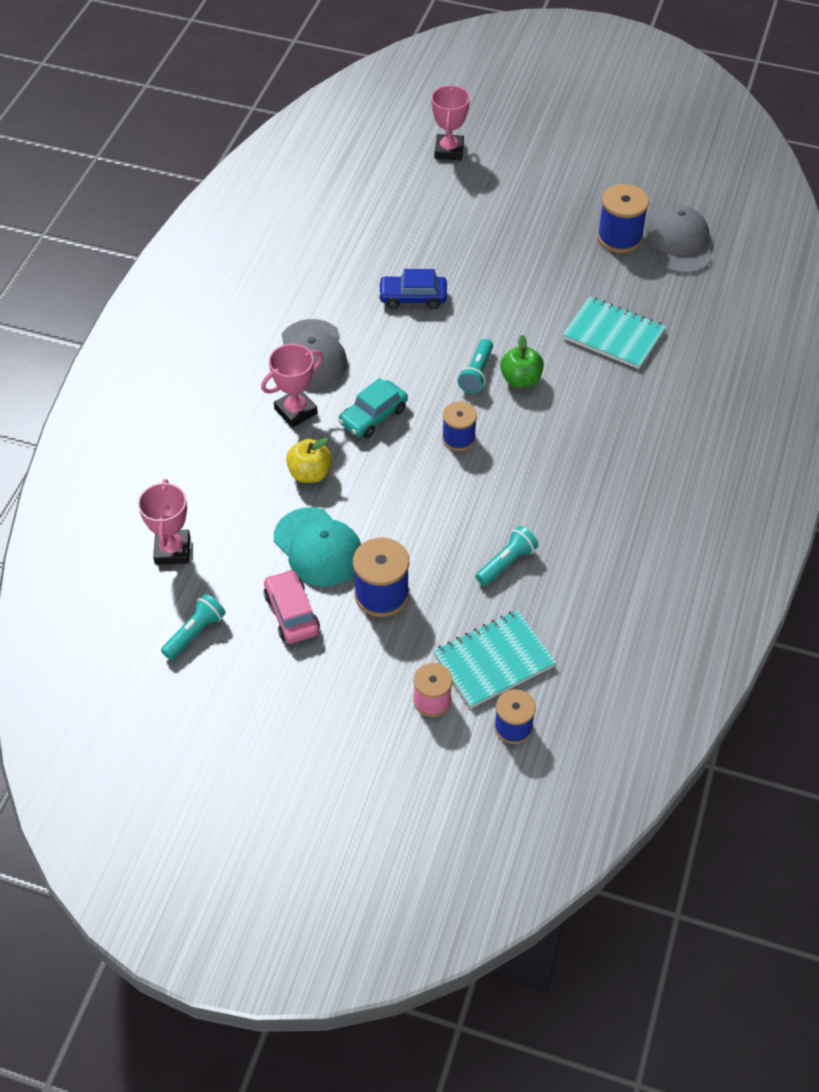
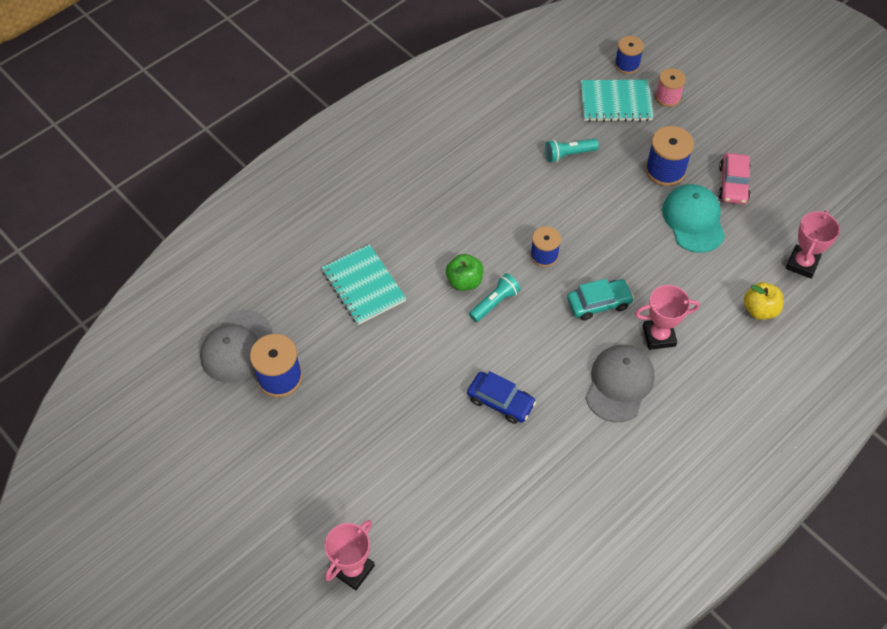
camera: 150 degrees left, 5 degrees up
turquoise flashlight [161,594,226,660] -> none
yellow apple [286,438,332,483] -> yellow apple moved to [744,282,783,320]

